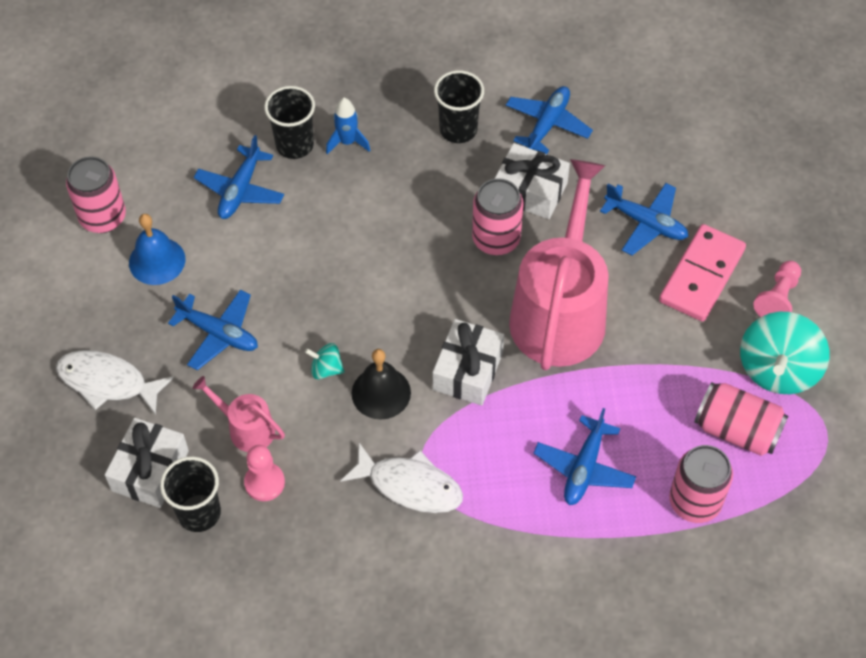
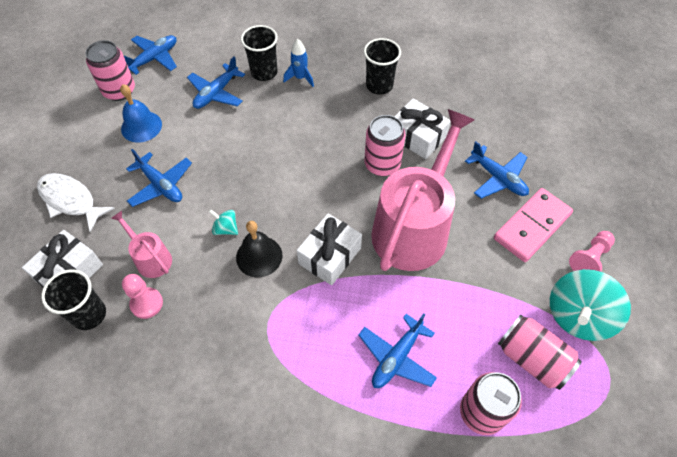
camera: 15 degrees right, 0 degrees up
white fish [341,443,463,513] -> none
blue plane [506,86,593,154] -> blue plane moved to [124,35,177,75]

